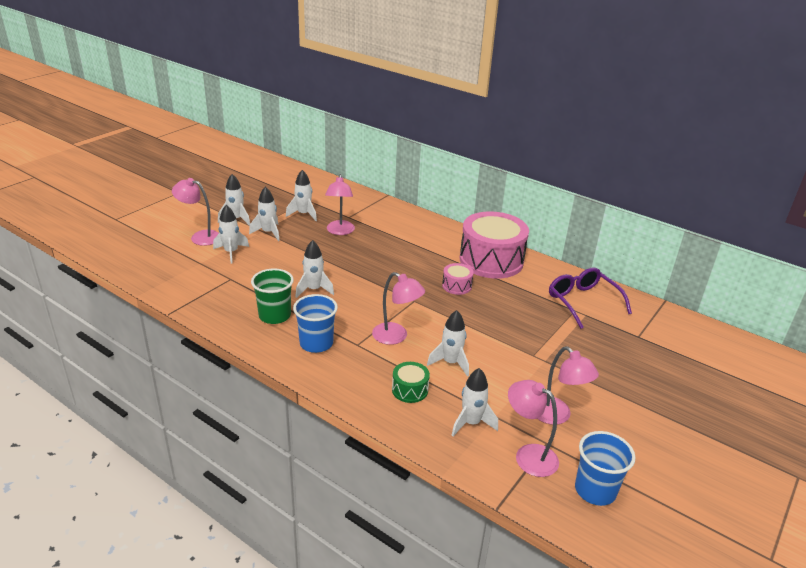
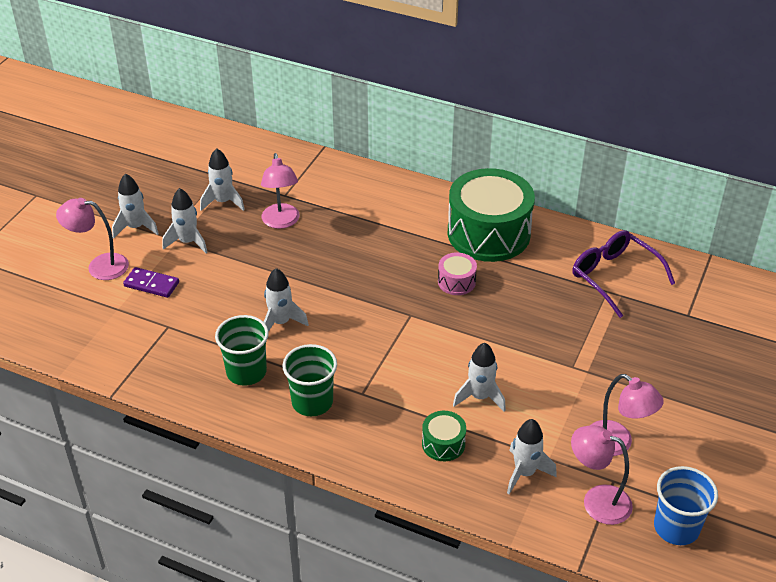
camera: 10 degrees left, 10 degrees up
white rocket [213,205,249,264] -> purple domino [123,267,179,298]
blue cup [293,294,338,353] -> green cup [283,344,337,416]
pink lamp [372,272,425,345] -> none
pink drum [460,211,529,279] -> green drum [448,168,535,262]

